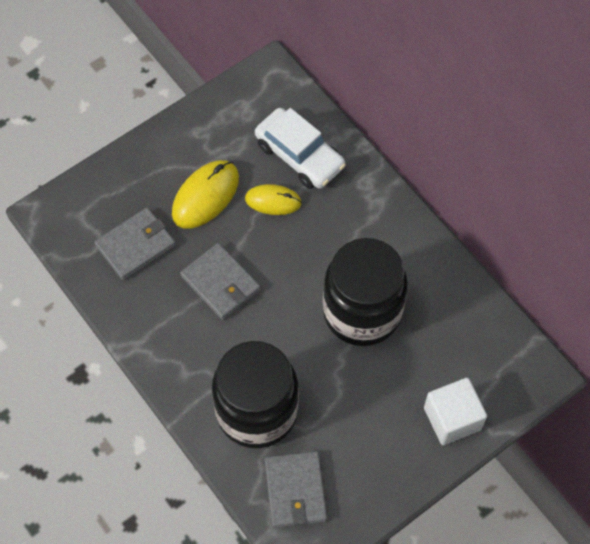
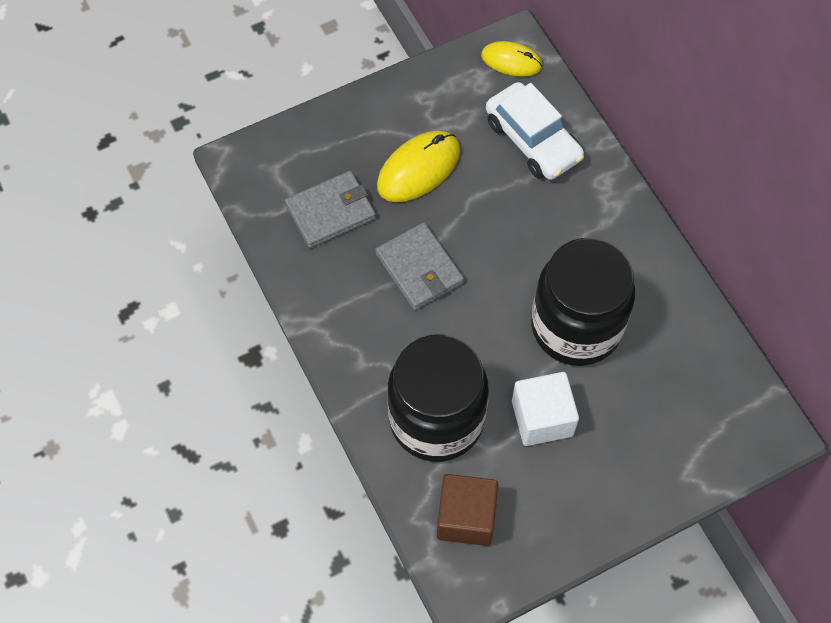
camera: 10 degrees right, 0 degrees up
yellow mouse [245,184,302,215] -> yellow mouse moved to [481,41,543,77]
grey wallet [265,451,327,528] -> brown cube [437,474,498,546]
white cube [424,378,487,445] -> white cube moved to [512,372,579,446]

